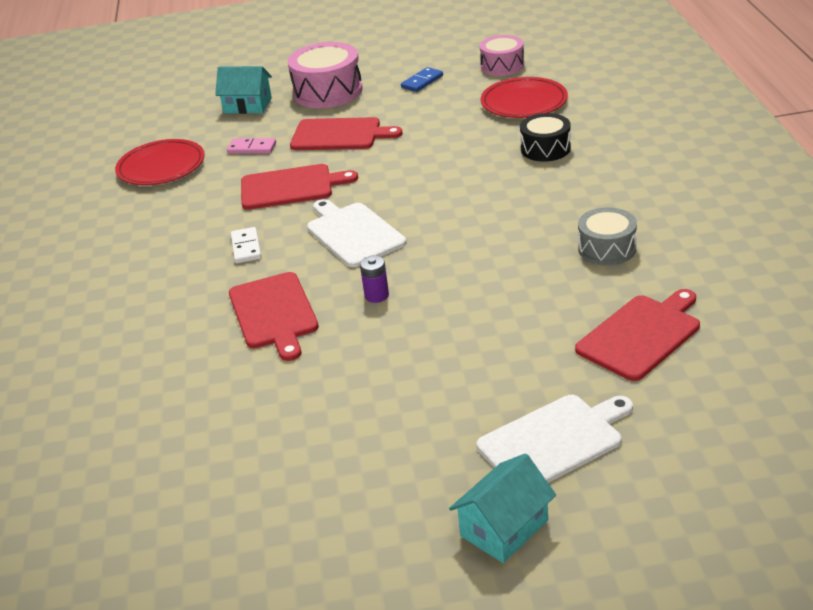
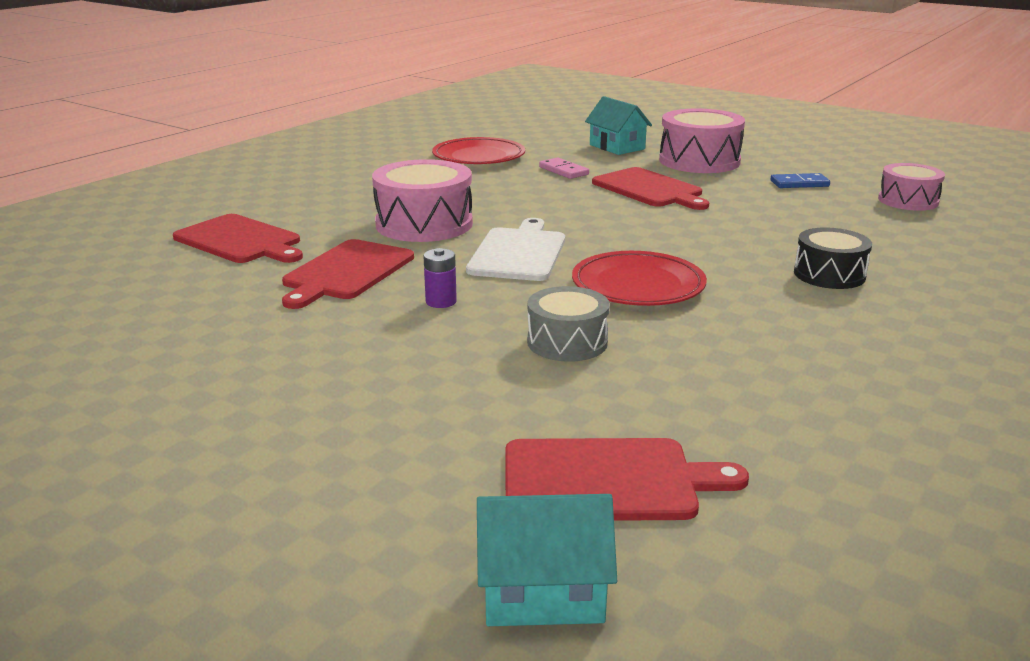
camera: 40 degrees right, 10 degrees down
white domino [231,227,261,263] -> pink drum [372,159,473,242]
red cutting board [241,164,358,210] -> red cutting board moved to [173,214,303,263]
turquoise house [449,453,556,563] -> turquoise house moved to [477,494,617,626]
white cutting board [477,395,633,483] -> none
red plate [481,77,568,118] -> red plate moved to [572,251,707,306]
grey drum [578,207,637,265] -> grey drum moved to [527,286,610,362]

